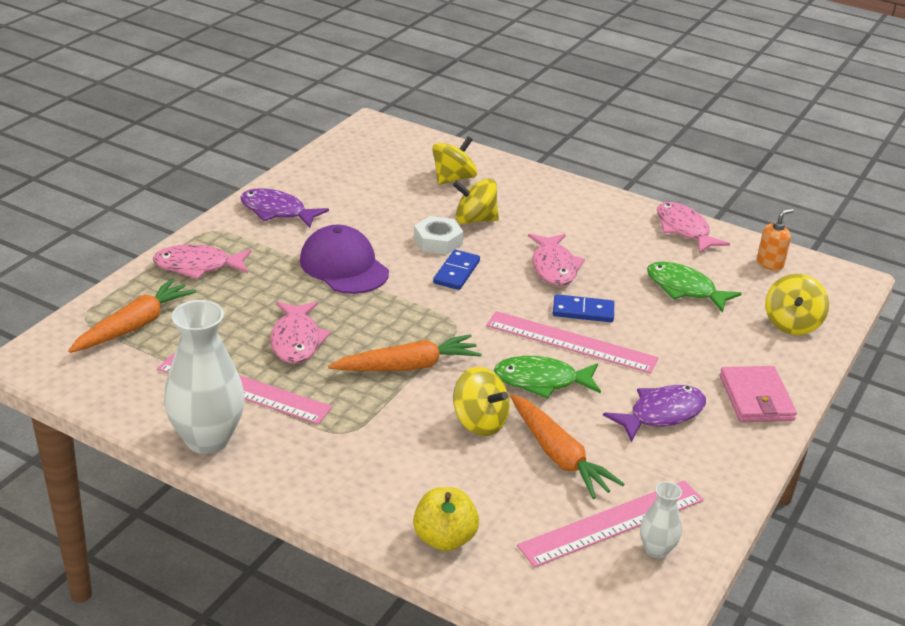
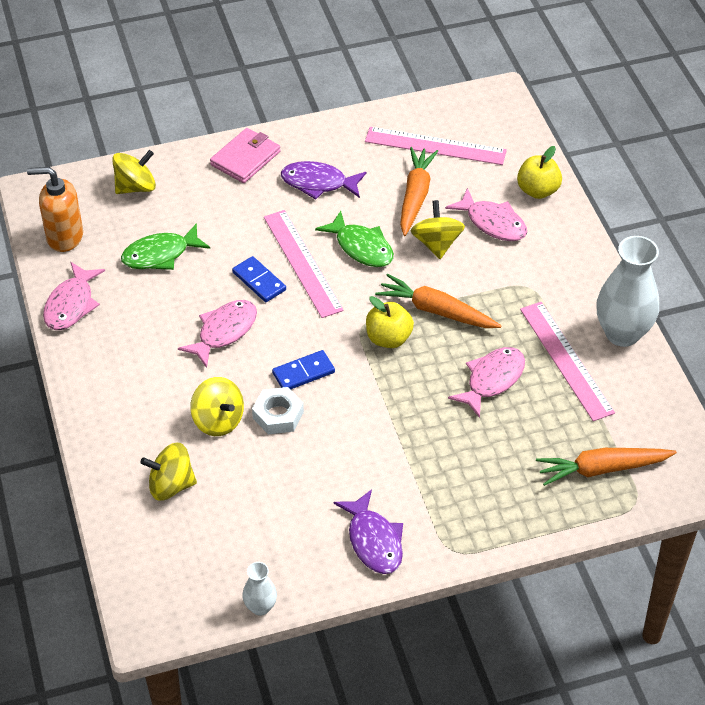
camera: 135 degrees left, 15 degrees up
pink fish [153,244,252,279] -> pink fish moved to [445,188,527,241]
purple cap [300,225,389,294] -> none
white vase [640,482,682,558] -> white vase moved to [242,562,277,616]
green fish [647,262,742,313] -> green fish turned 75 degrees clockwise [121,223,210,270]
orange soap dispenser [757,208,794,271] -> orange soap dispenser [27,167,83,252], size x1.64
none -> yellow apple [366,296,414,348]

